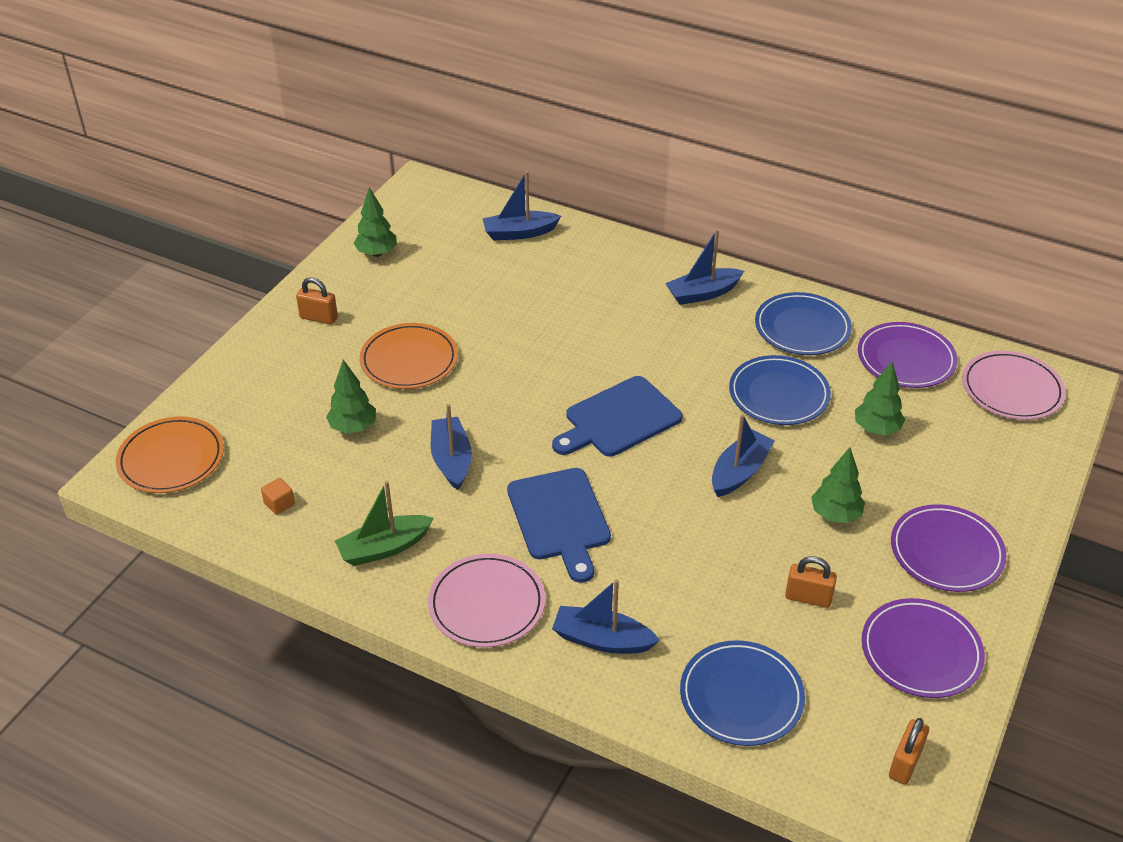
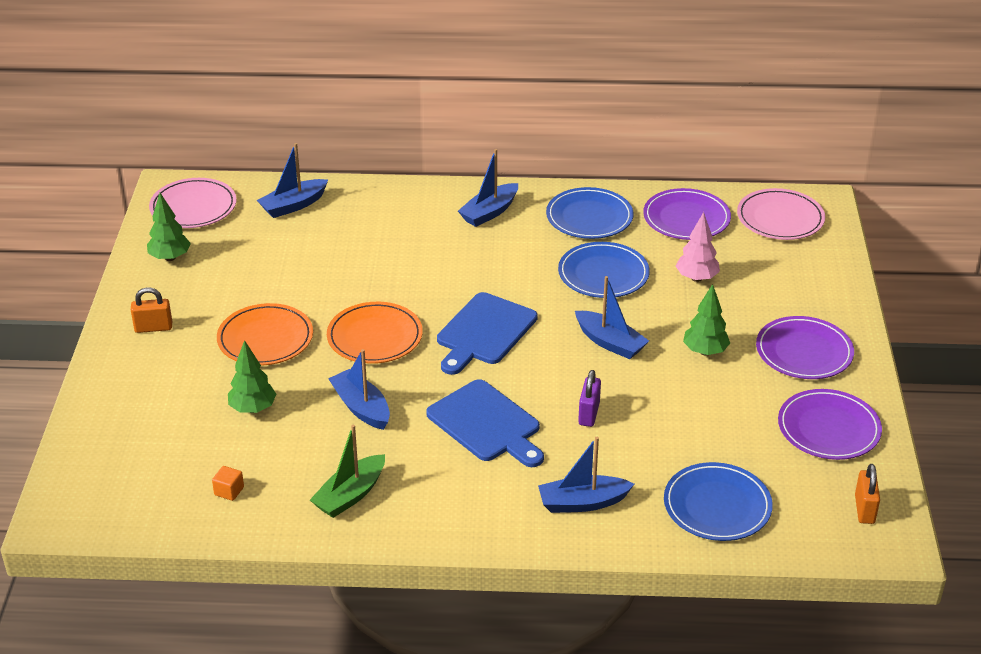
camera: 25 degrees left, 5 degrees down
orange plate [116,416,224,493] -> orange plate moved to [327,302,423,364]
pink plate [428,554,545,648] -> pink plate moved to [149,178,237,228]
blue boat [712,414,775,497] -> blue boat turned 120 degrees clockwise [575,276,649,359]
orange padlock [785,556,837,608] -> none
green tree [855,362,905,435] -> pink tree [676,212,720,282]
none -> purple padlock [578,370,601,427]

